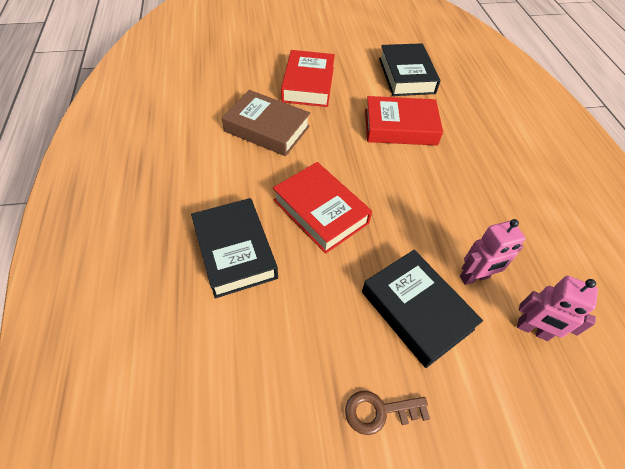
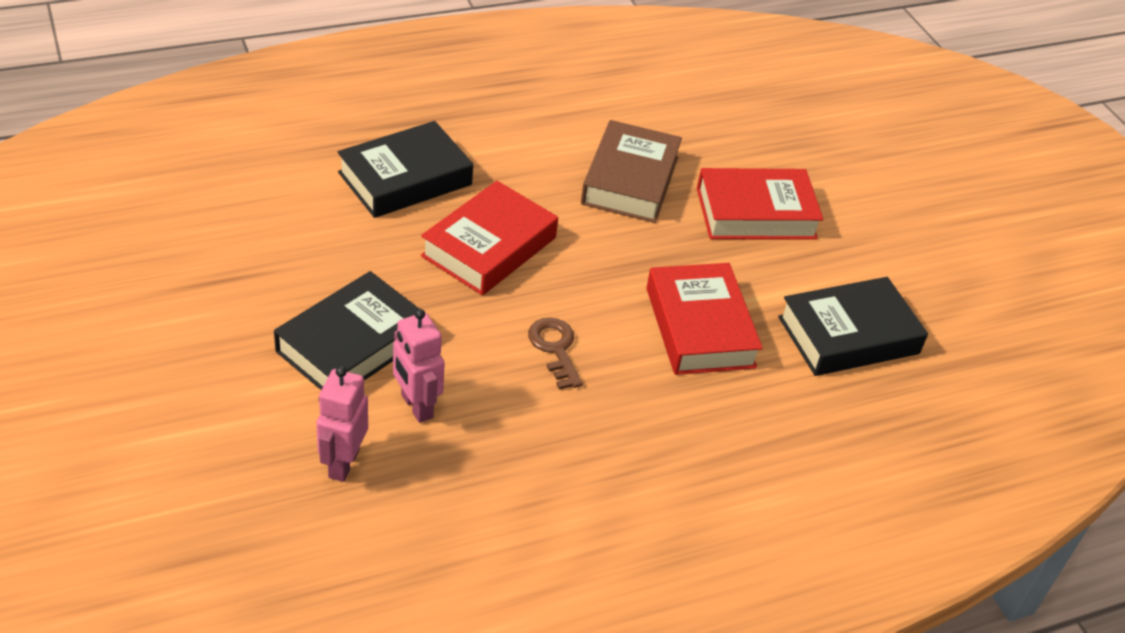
camera: 75 degrees right, 10 degrees down
brown key [345,390,430,435] -> brown key moved to [528,318,583,390]

